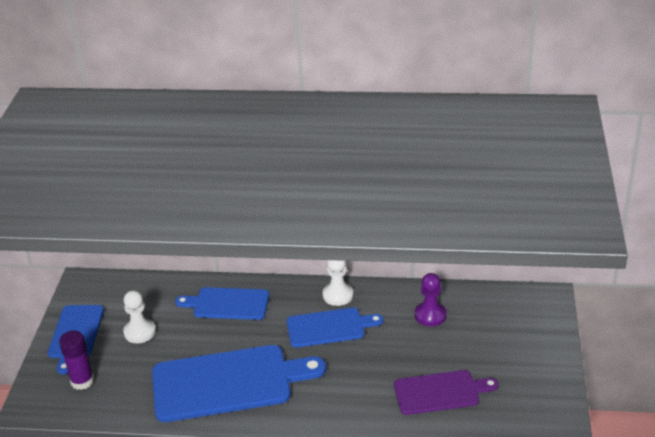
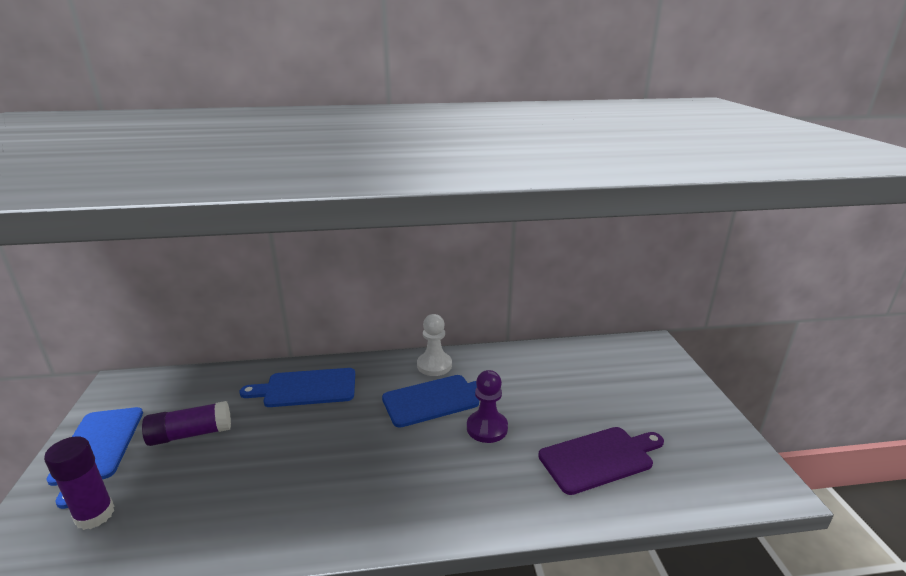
camera: 15 degrees left, 10 degrees down
white pawn [123,290,156,343] -> purple glue stick [142,401,231,446]
blue cutting board [152,345,326,422] -> none
purple pawn [415,273,447,326] -> purple pawn moved to [467,370,508,443]

